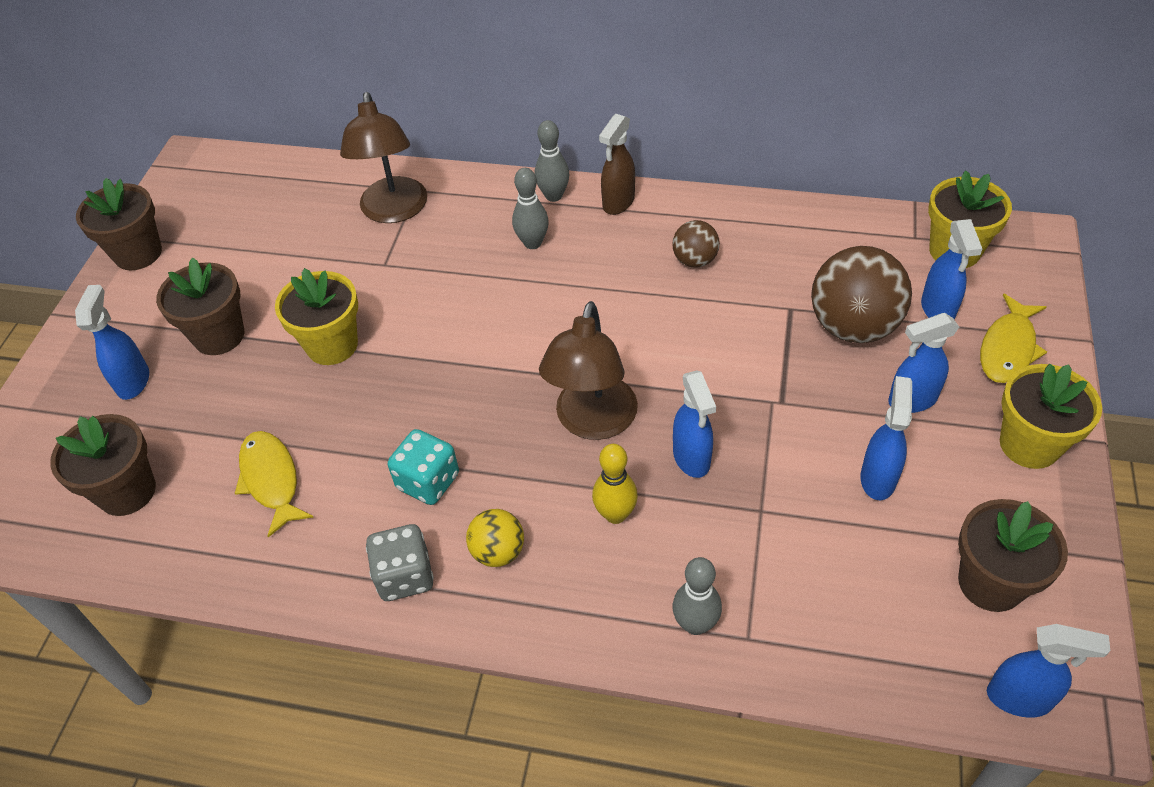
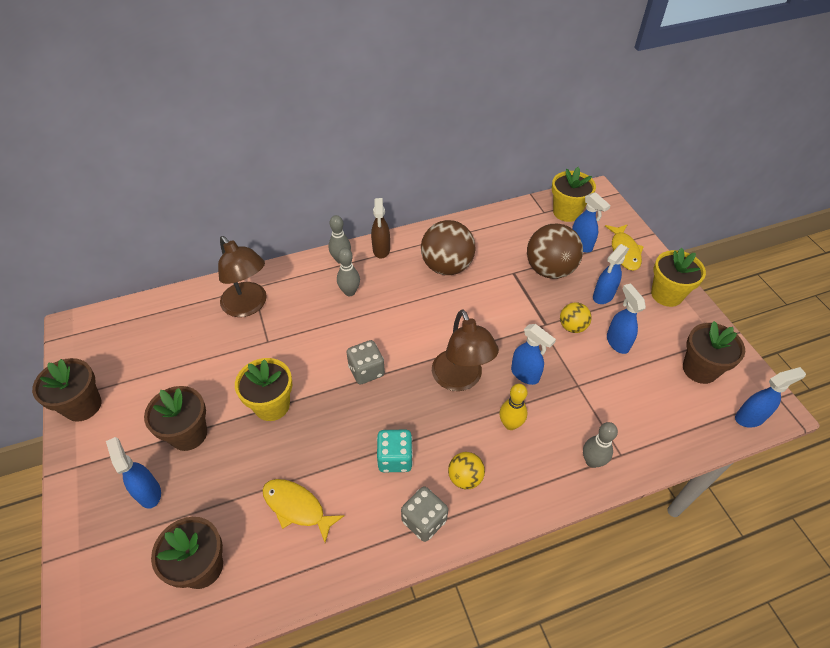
camera: 35 degrees left, 0 degrees up
brown ball [672,220,720,268] -> brown ball [421,220,475,275], size x1.90
none -> grey dice [347,340,385,384]
none -> yellow ball [560,302,592,333]

